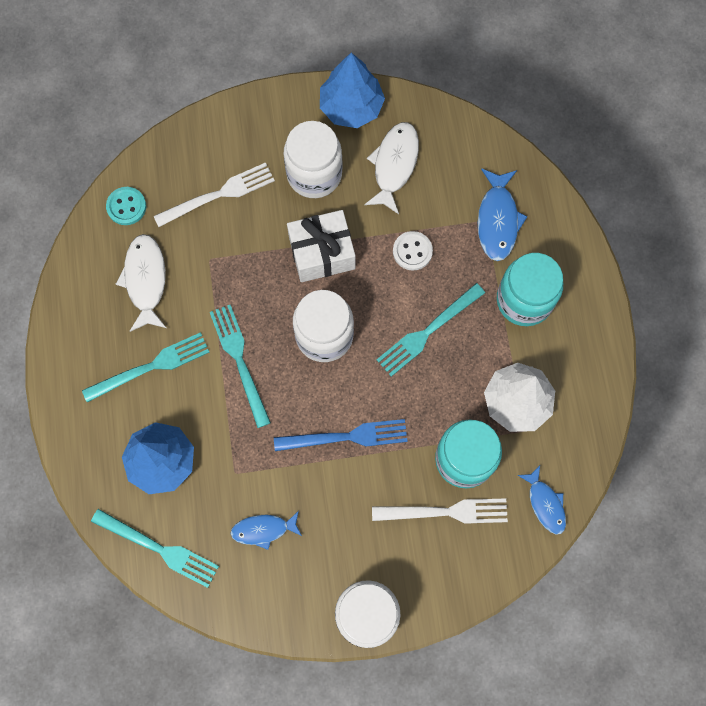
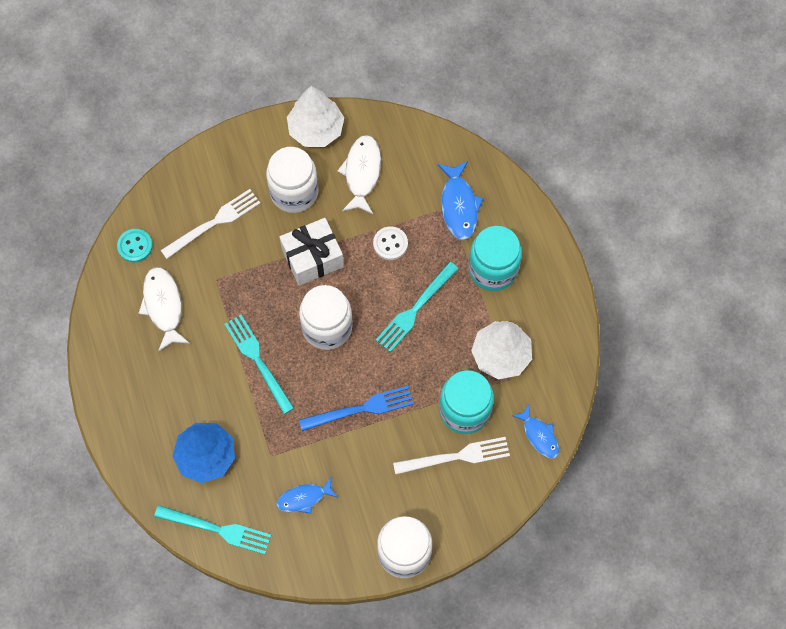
camera: 10 degrees left, 5 degrees down
turquoise fork [82,332,209,403] -> none
blue tree [320,52,385,128] -> white tree [287,86,344,147]

